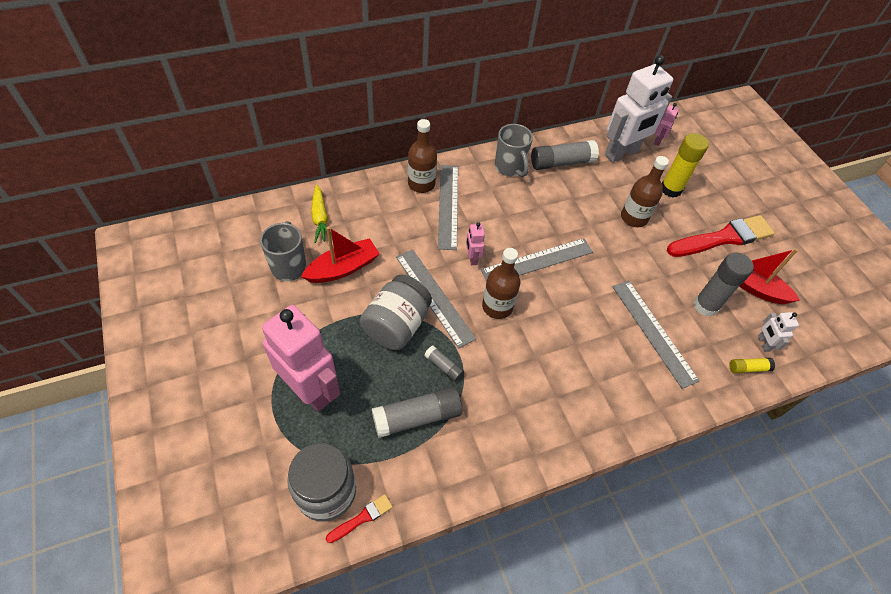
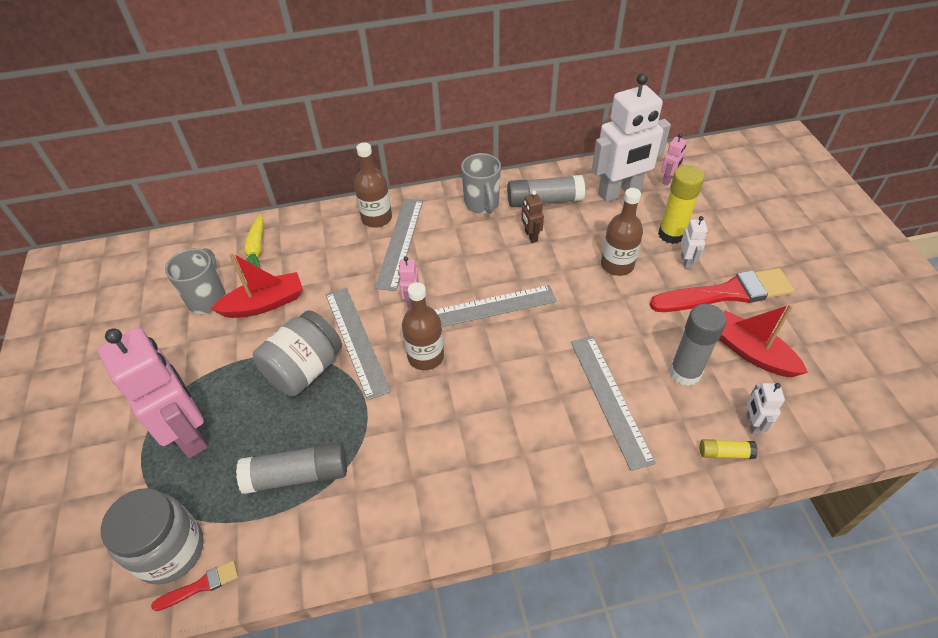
camera: 15 degrees right, 5 degrees down
grey glue stick [424,346,464,382] -> none
none -> brown robot [522,191,544,243]
none -> white robot [681,216,708,269]

